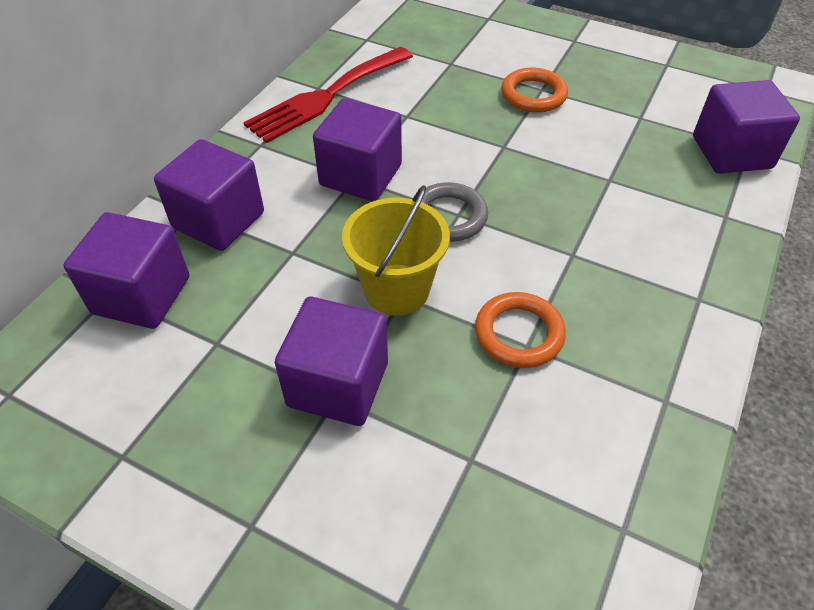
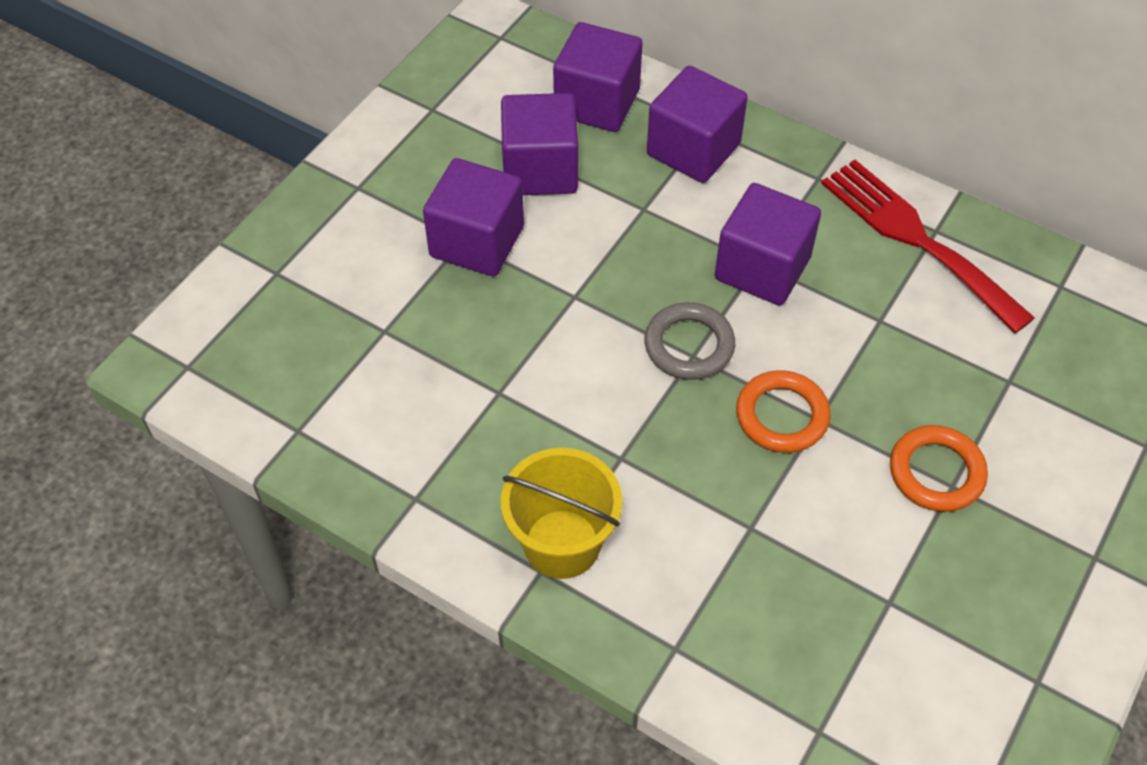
camera: 95 degrees right, 5 degrees up
yellow bucket [342,185,450,316] -> yellow bucket moved to [501,448,622,579]
orange ring [475,292,566,368] -> orange ring moved to [736,370,831,453]
purple cube [693,80,800,174] -> purple cube moved to [501,93,578,195]

